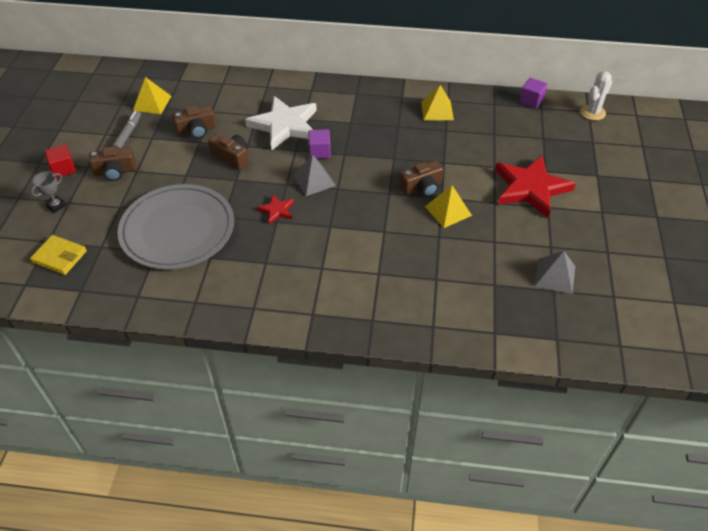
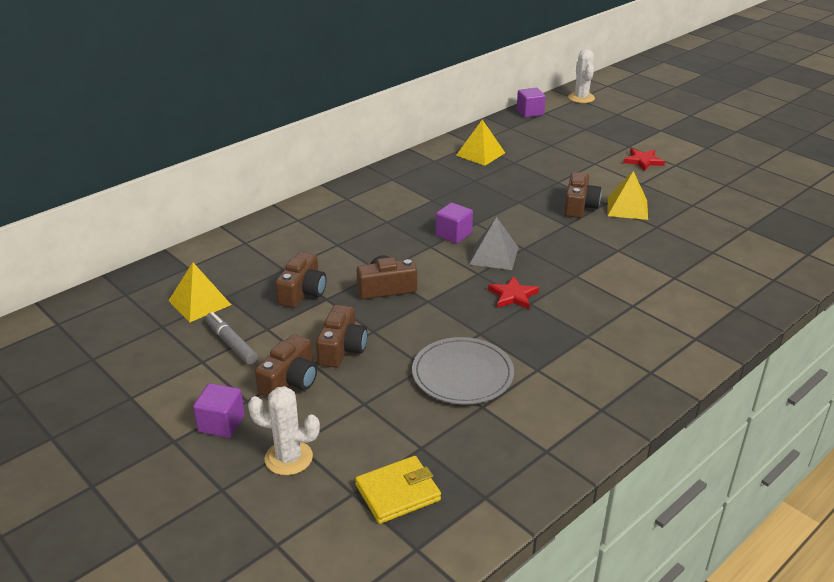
camera: 50 degrees left, 15 degrees down
grey trophy [31,171,66,213] -> white cactus [248,386,320,475]
red cube [45,145,76,178] -> purple cube [193,383,245,438]
grey plate [117,184,234,270] -> grey plate [412,337,514,404], size x0.61
white star [245,96,317,150] -> none
red star [495,155,576,218] -> red star [623,148,665,171], size x0.46
grey pyramid [535,251,575,294] -> none
none -> brown camera [316,305,367,368]

